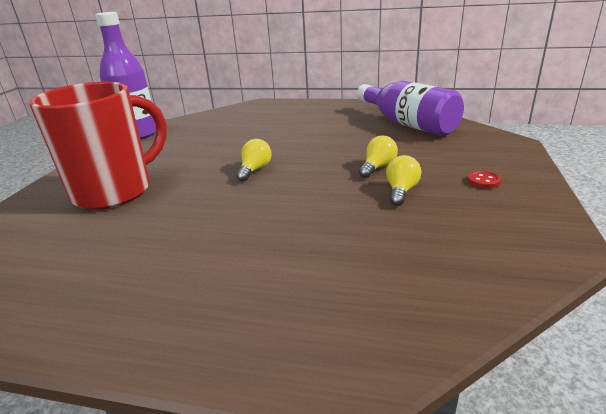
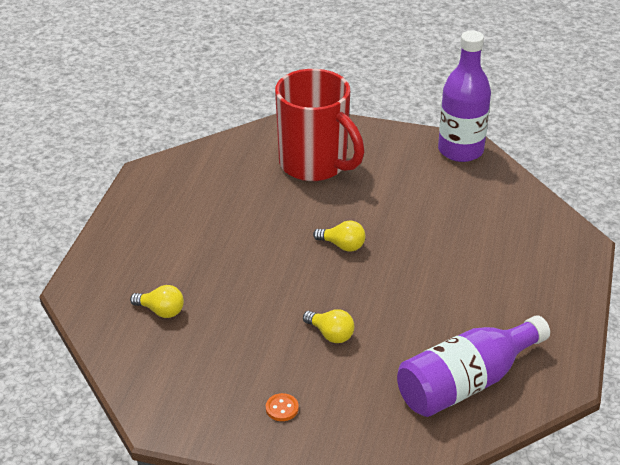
camera: 90 degrees right, 10 degrees up
yellow light bulb [386,155,421,206] -> yellow light bulb moved to [130,285,184,318]
red button [467,171,501,188] -> orange button [266,393,299,421]

